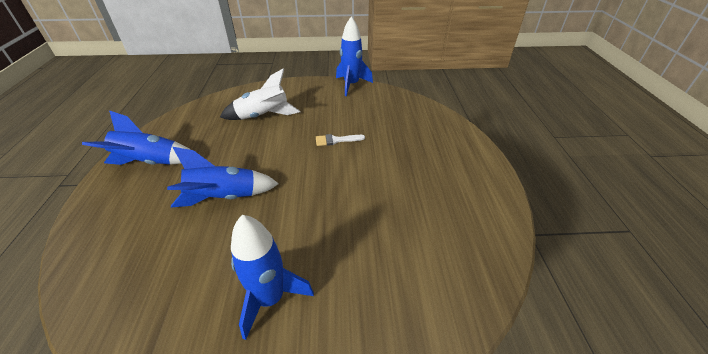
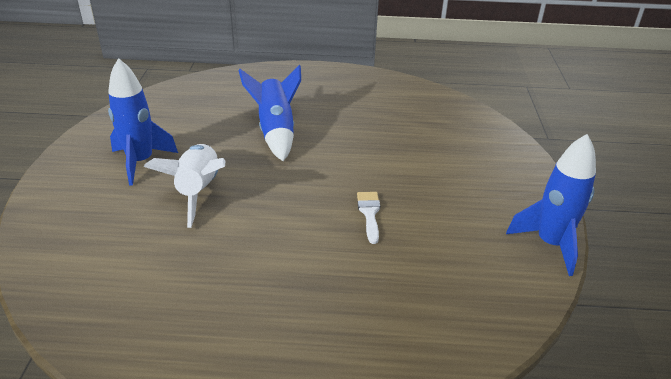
camera: 95 degrees right, 5 degrees down
blue rocket [82,110,191,165] -> none
white rocket [220,69,300,120] -> white rocket moved to [144,144,225,228]

